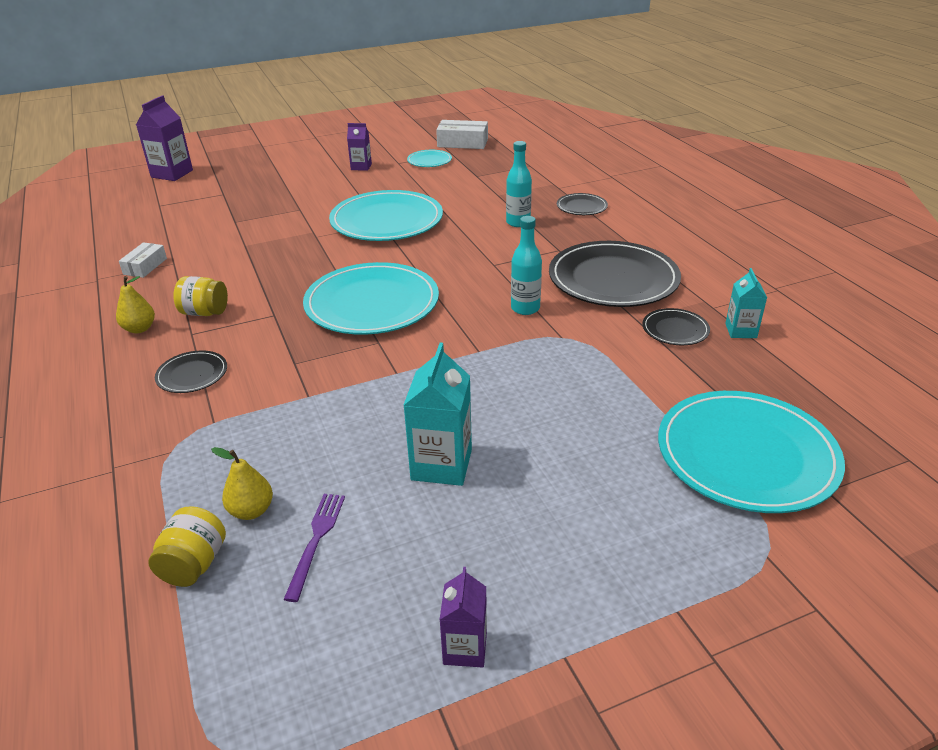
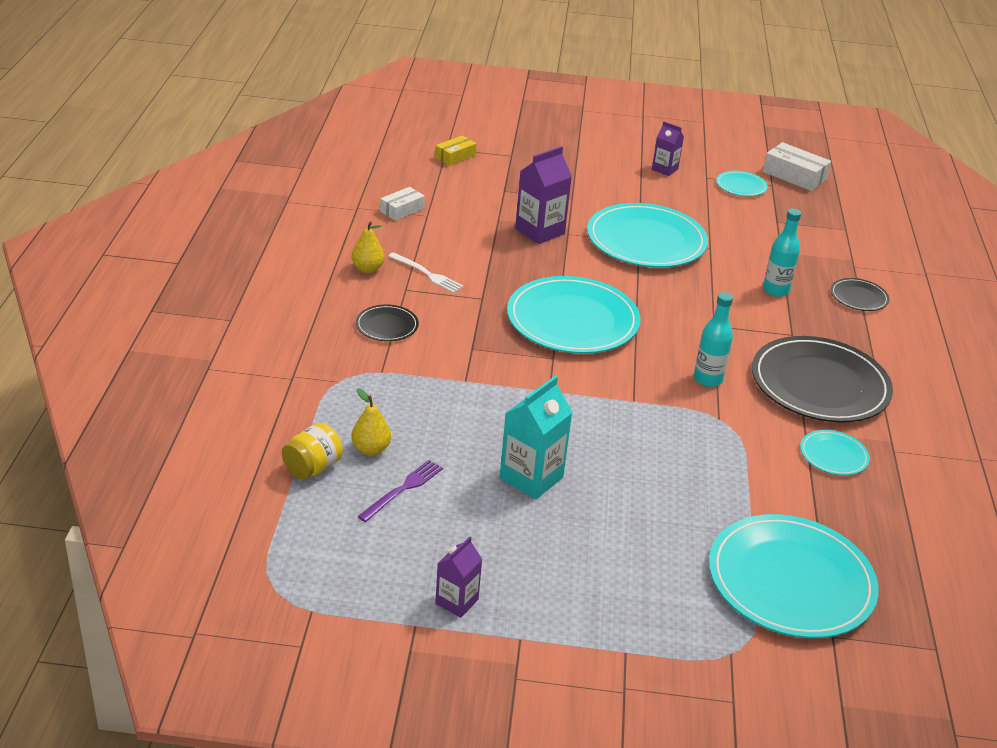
camera: 25 degrees right, 0 degrees up
purple carton [136,95,193,181] -> purple carton moved to [515,146,572,244]
yellow jar [173,276,228,316] -> white fork [388,252,464,293]
black plate [642,308,710,345] -> turquoise plate [800,430,870,475]
turquoise carton [725,268,767,338] -> none
none -> yellow box [435,135,477,166]

